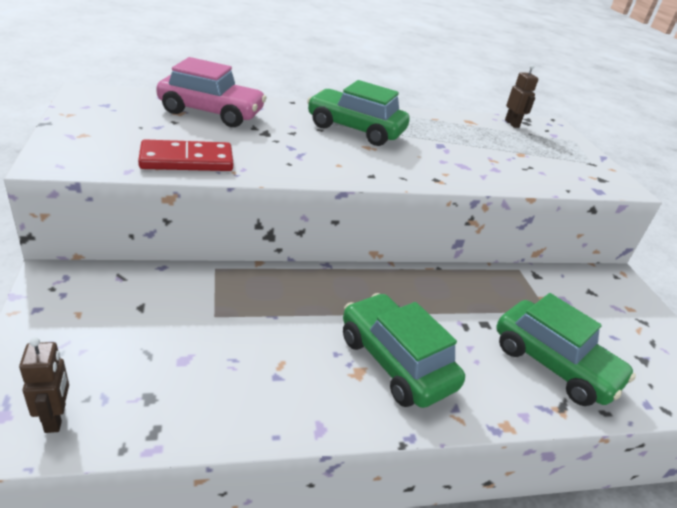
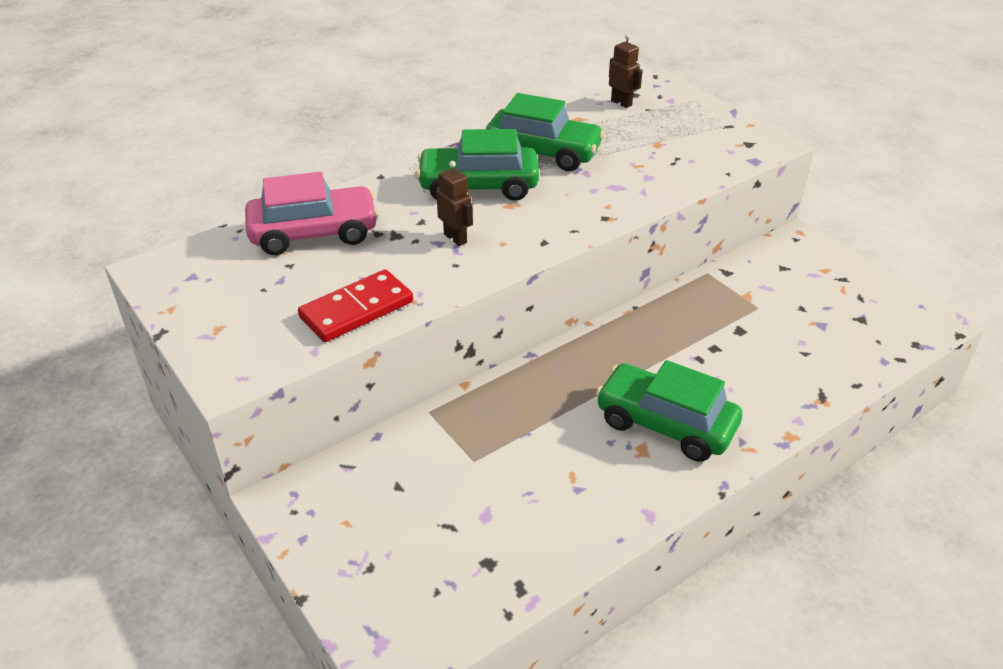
camera: 20 degrees left, 5 degrees up
brown robot [19,337,69,433] -> brown robot moved to [436,161,473,246]
green car [496,293,636,406] -> green car moved to [486,93,605,171]

